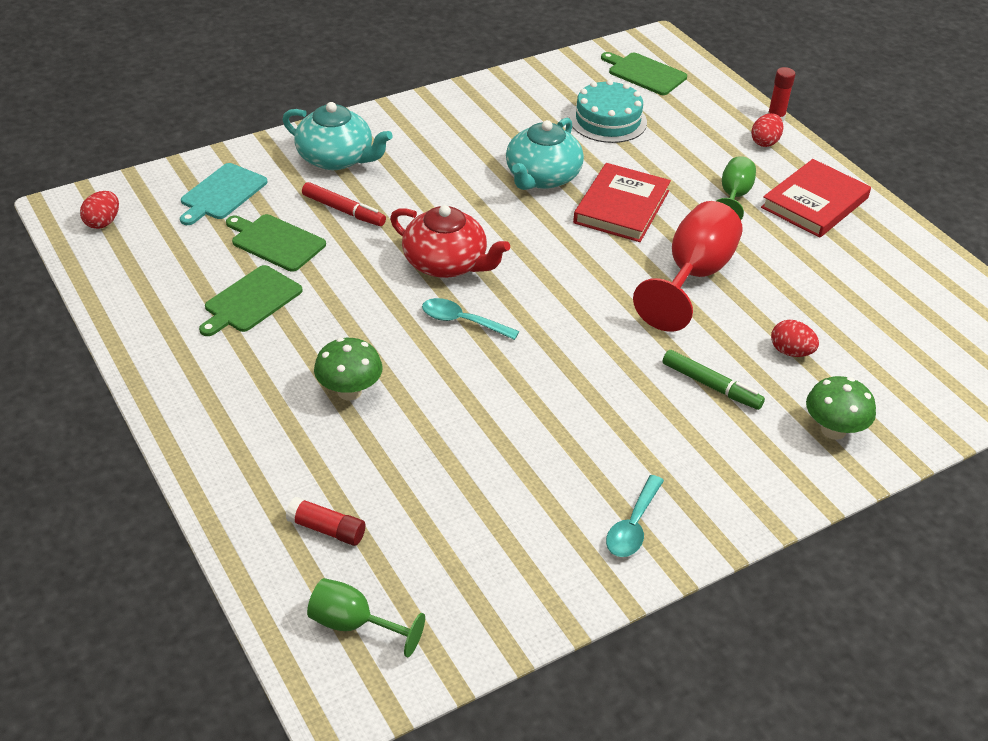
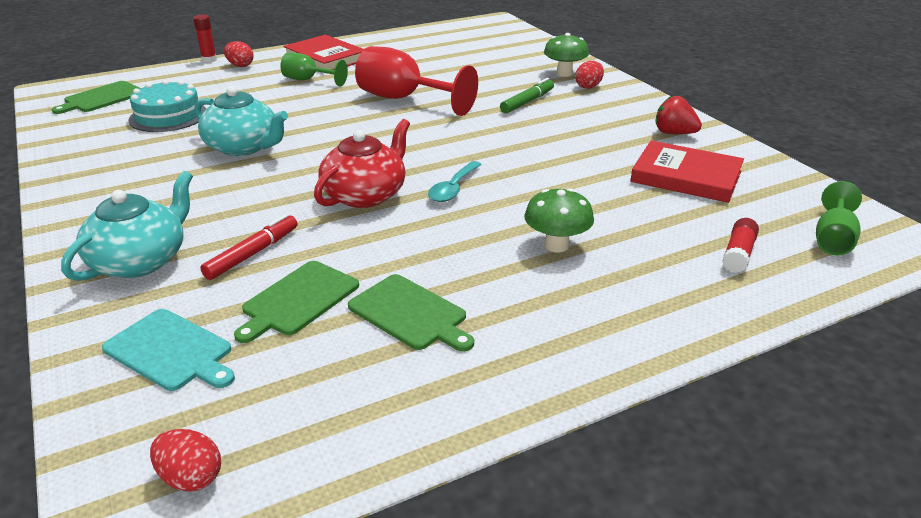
camera: 85 degrees left, 10 degrees down
red book [573,163,671,242] -> red book moved to [630,141,744,203]
turquoise spoon [606,475,664,557] -> red strawberry [655,96,702,134]
red egg [771,320,819,357] -> red egg moved to [575,61,604,89]

